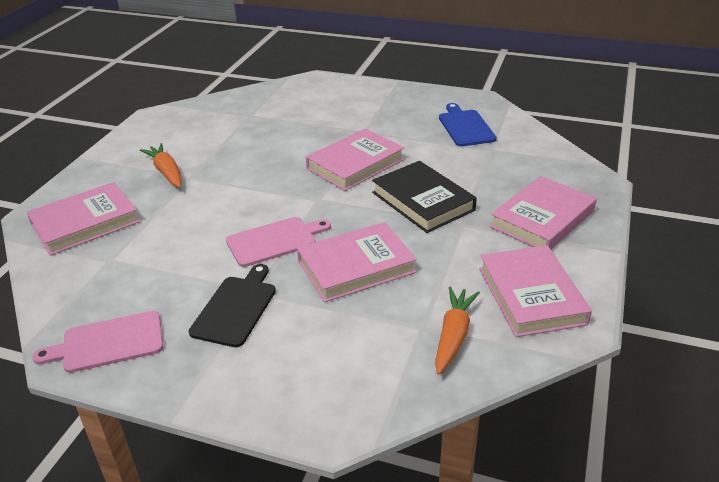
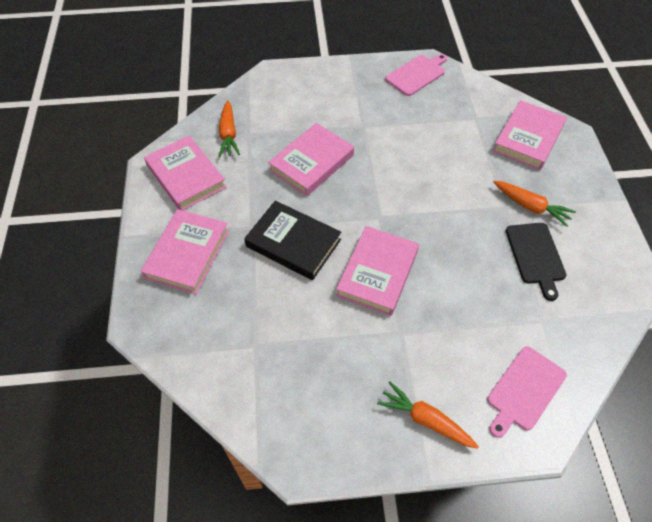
camera: 155 degrees right, 20 degrees up
black cutting board [189,264,276,347] -> black cutting board moved to [506,223,566,301]
pink cutting board [226,217,331,267] -> pink cutting board moved to [487,346,567,438]
blue cutting board [439,103,497,146] -> none
none -> orange carrot [377,382,479,449]

